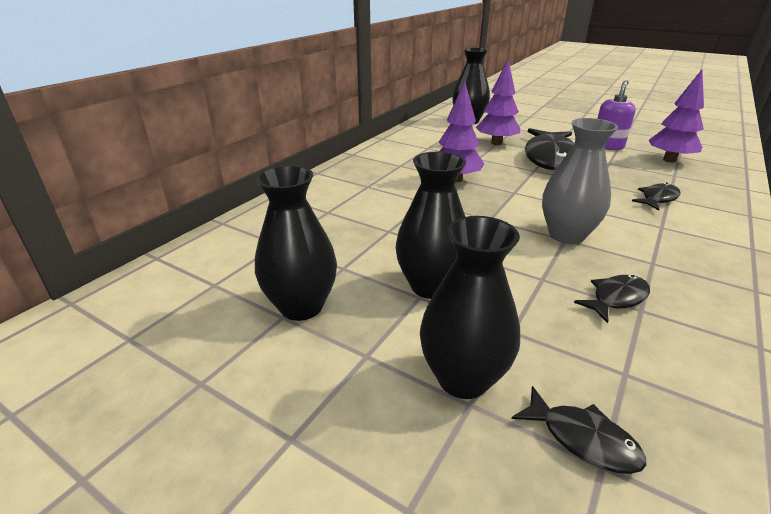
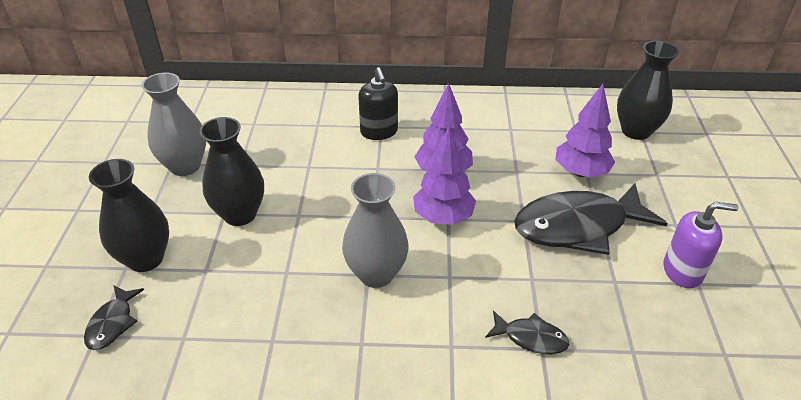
camera: 60 degrees right, 10 degrees up
black vase [255,165,337,321] -> grey vase [142,73,206,176]
black fish [574,275,650,323] -> none
purple tree [648,70,704,163] -> purple tree moved to [413,127,476,225]
none -> black soap dispenser [358,67,398,140]

